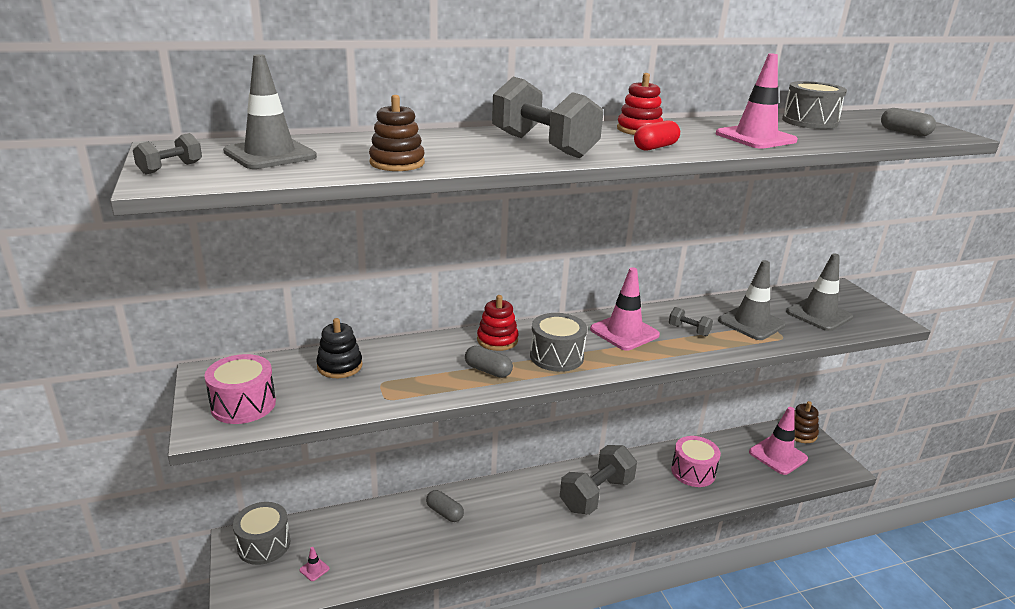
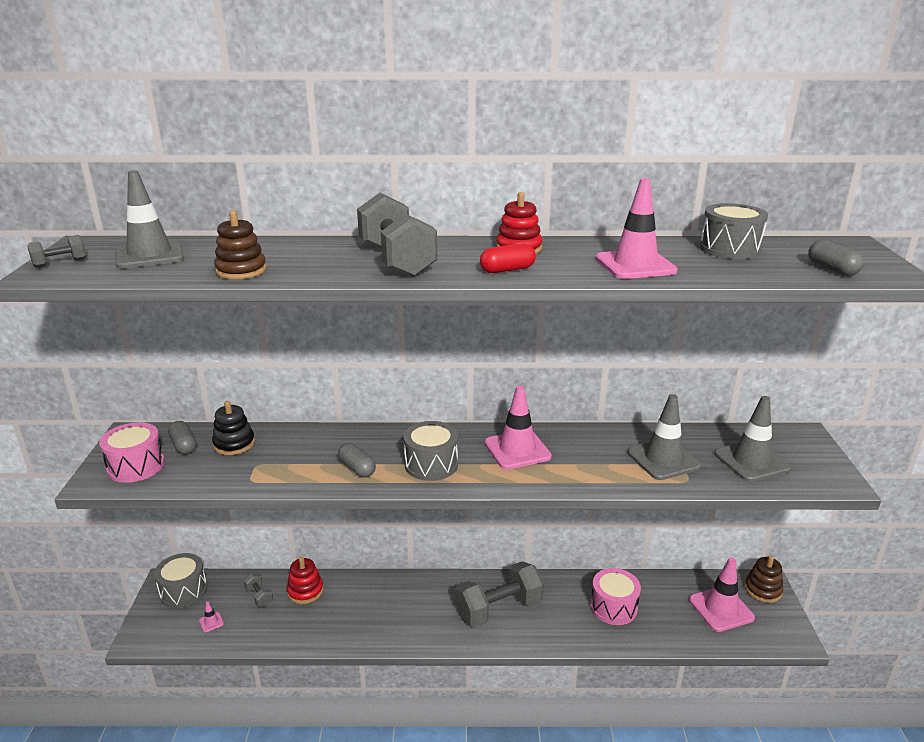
camera: 20 degrees right, 0 degrees up
grey capsule [426,490,464,522] -> grey capsule moved to [168,421,197,454]
red stacking toy [477,295,519,351] -> red stacking toy moved to [287,557,323,604]
grey dumbbell [669,307,713,336] -> grey dumbbell moved to [244,573,273,607]

